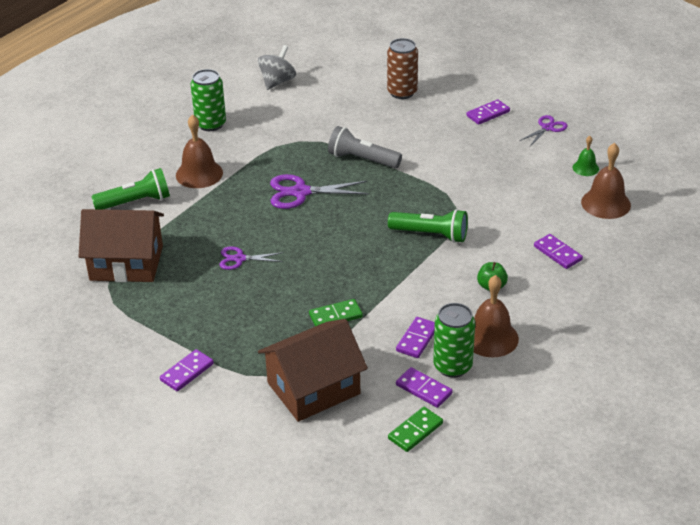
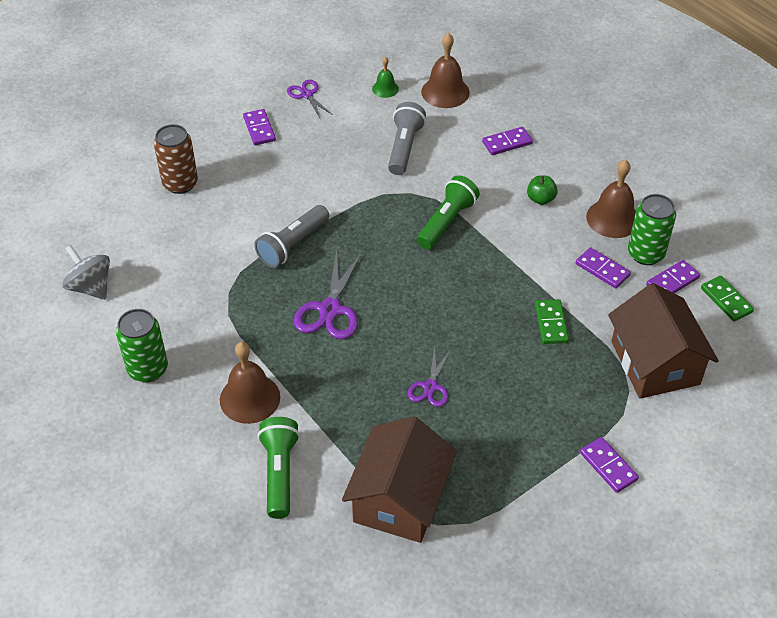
camera: 75 degrees left, 10 degrees up
none -> grey flashlight [388,102,426,175]

